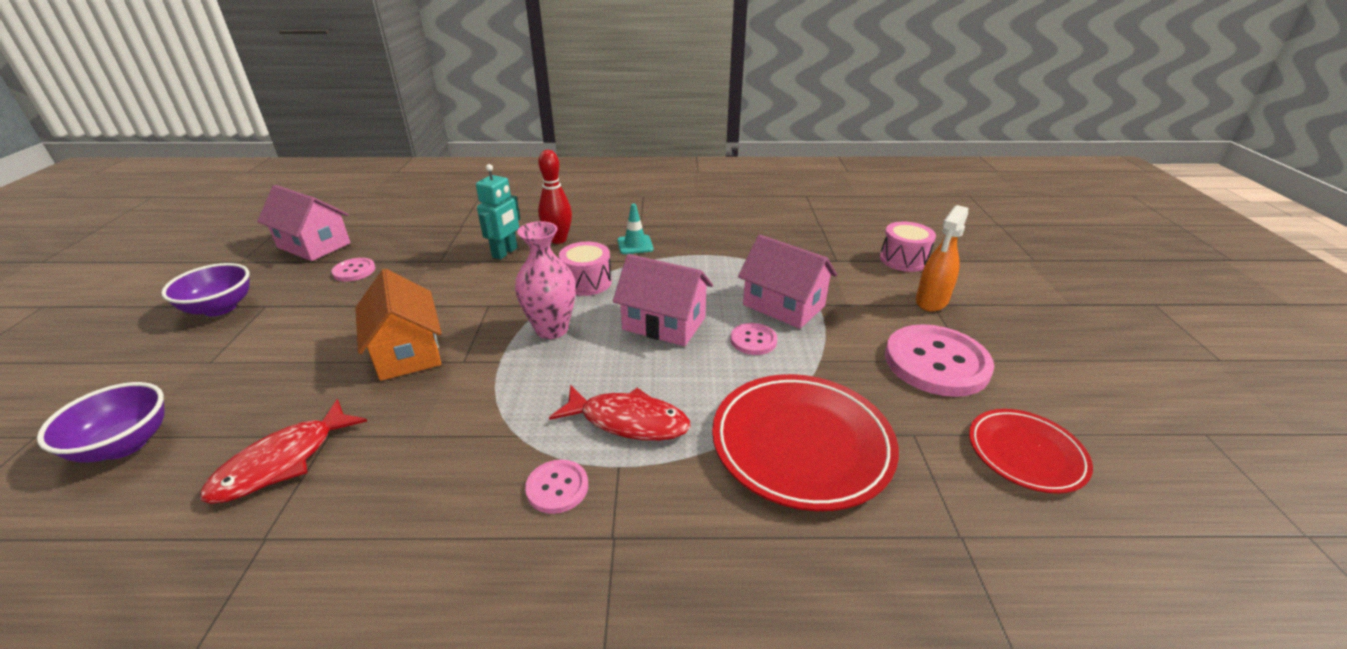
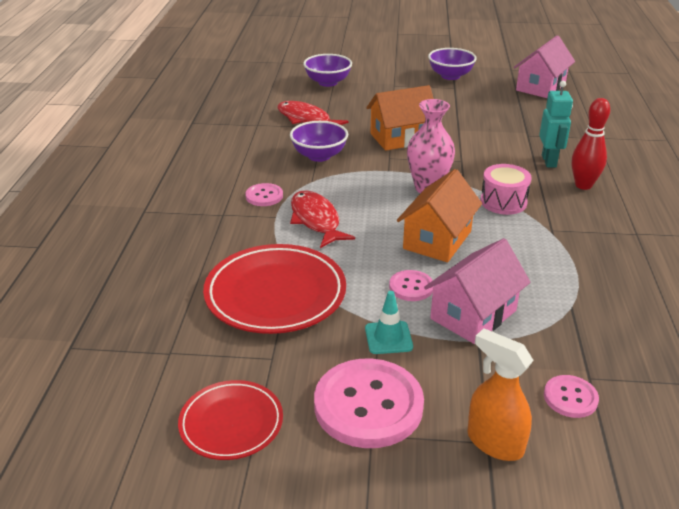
camera: 95 degrees right, 0 degrees up
pink button [332,258,376,281] -> pink button moved to [544,375,599,418]
turquoise robot [476,164,520,260] -> turquoise robot turned 120 degrees counterclockwise [539,81,573,167]
red fish [549,385,691,441] -> red fish turned 135 degrees clockwise [290,191,355,248]
pink house [613,254,713,346] -> orange house [397,169,482,262]
turquoise traffic cone [617,204,653,254] -> turquoise traffic cone moved to [365,291,413,354]
pink drum [880,222,936,272] -> none
none -> purple bowl [290,121,348,162]

